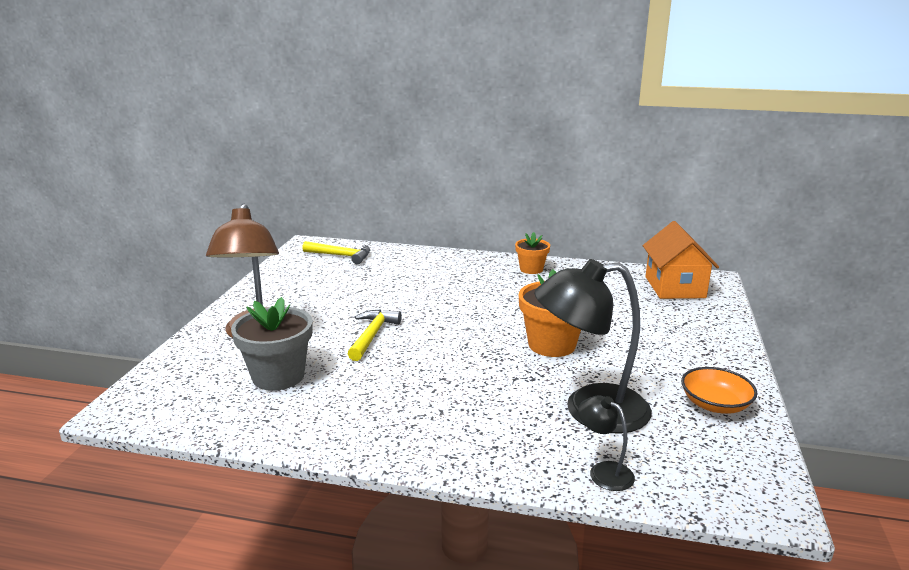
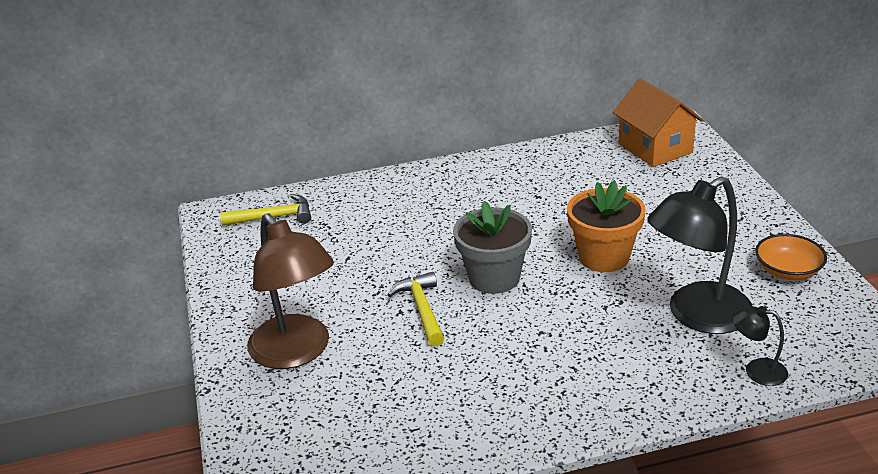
camera: 25 degrees left, 10 degrees up
grey flower pot [231,297,313,391] -> grey flower pot moved to [453,201,532,294]
orange flower pot [515,232,550,274] -> none

